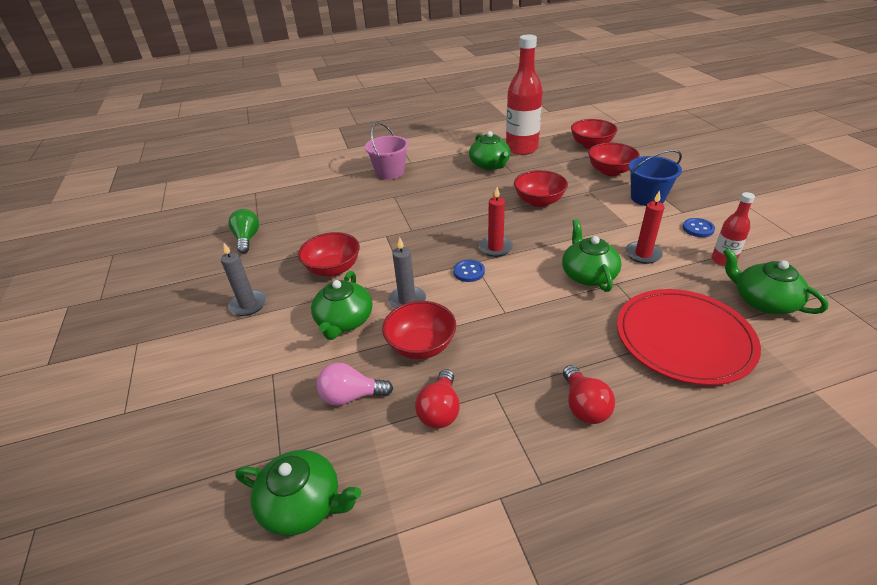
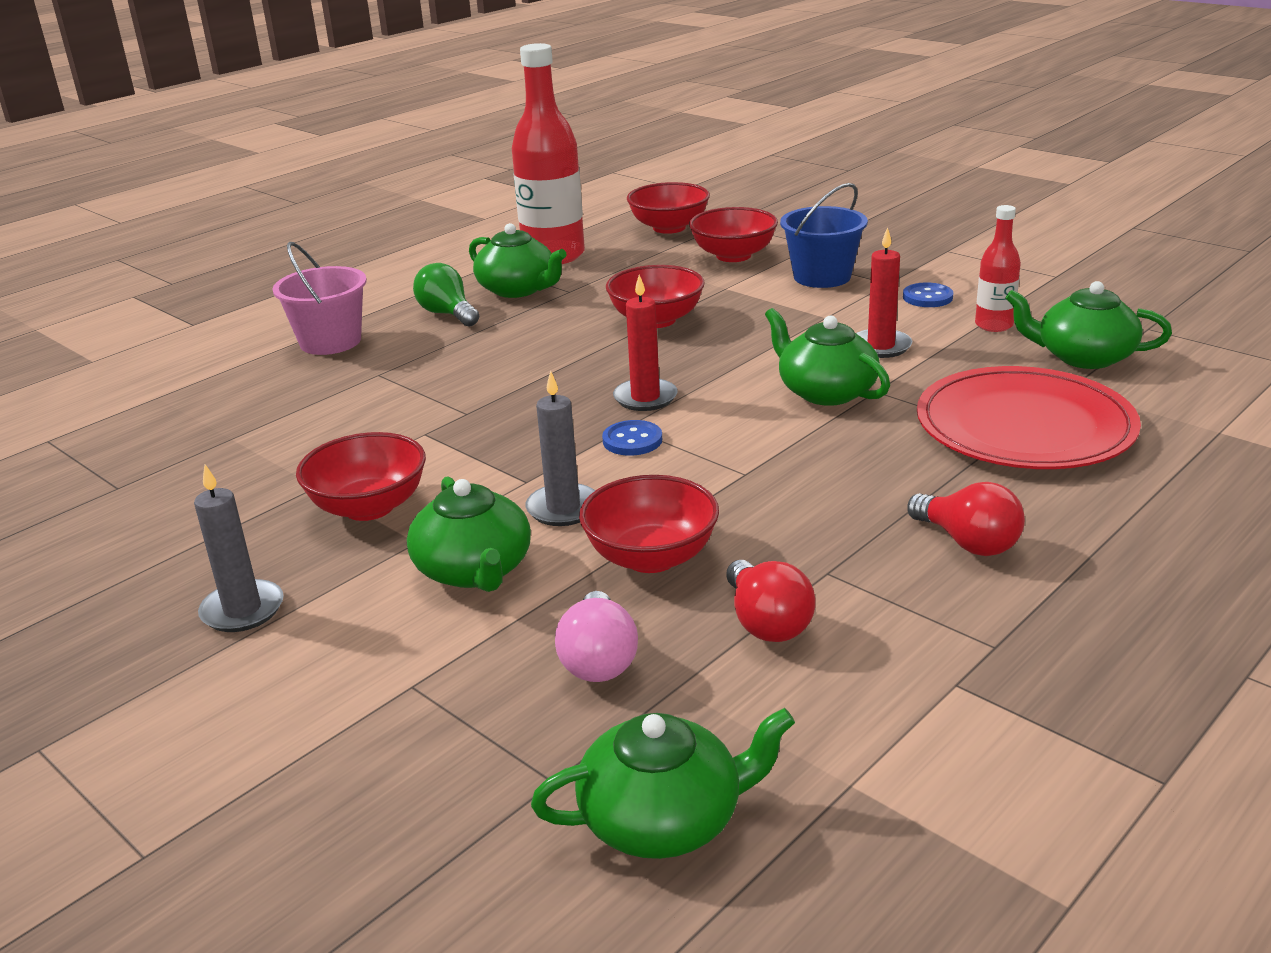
camera: 30 degrees left, 10 degrees down
green light bulb [228,209,259,253] -> green light bulb moved to [413,263,479,326]
pink light bulb [317,363,393,406] -> pink light bulb turned 60 degrees counterclockwise [555,591,638,682]

